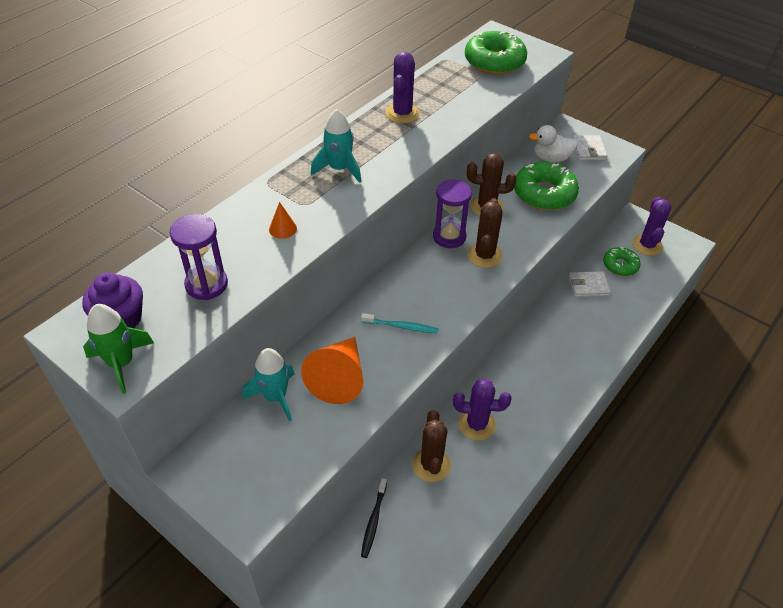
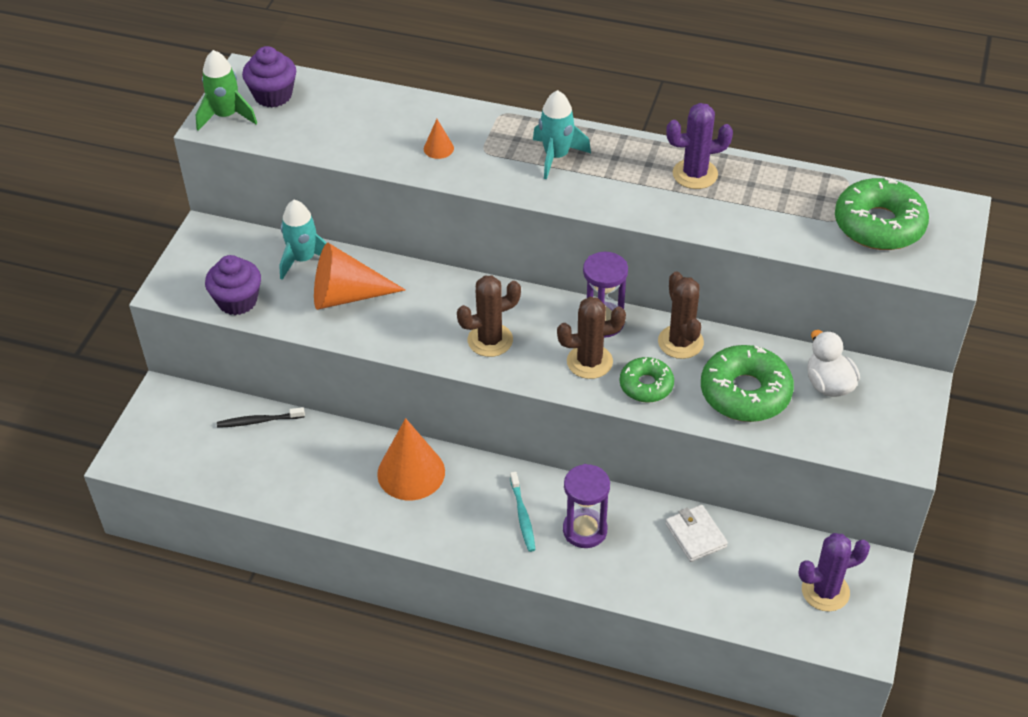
camera: 70 degrees right, 0 degrees up
purple hourglass [170,214,228,300] -> purple hourglass moved to [563,464,610,548]
turquoise toothbrush [361,313,439,333] -> turquoise toothbrush moved to [510,472,535,552]
brown cactus [412,410,451,482] -> brown cactus moved to [457,275,521,357]
purple cactus [453,379,512,440] -> orange cone [377,418,445,500]
white wallet [573,135,608,161] -> none
green donut [603,247,641,276] -> green donut moved to [620,357,674,403]
none -> purple cupcake [205,255,261,315]

